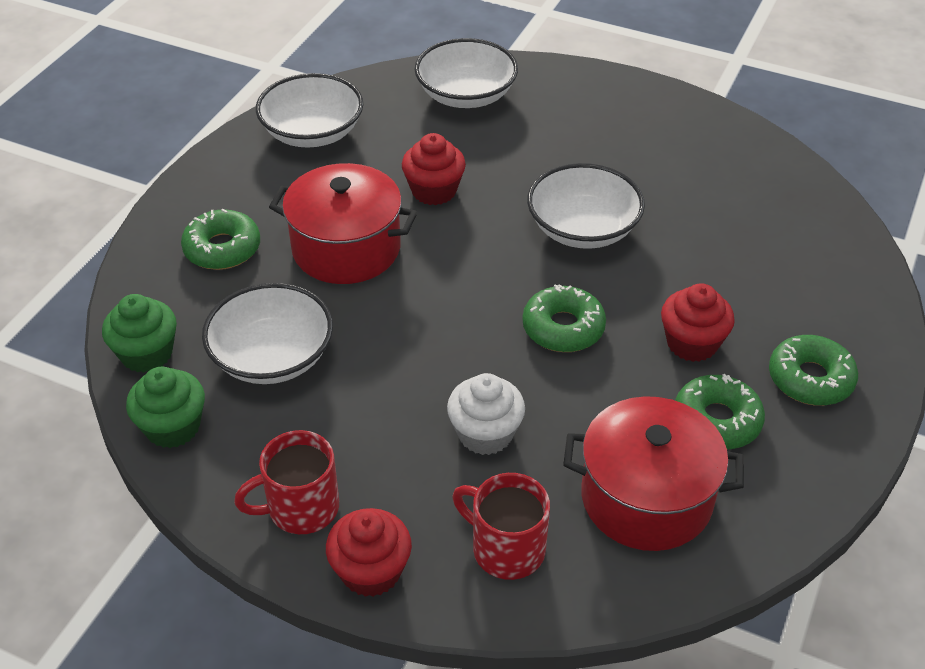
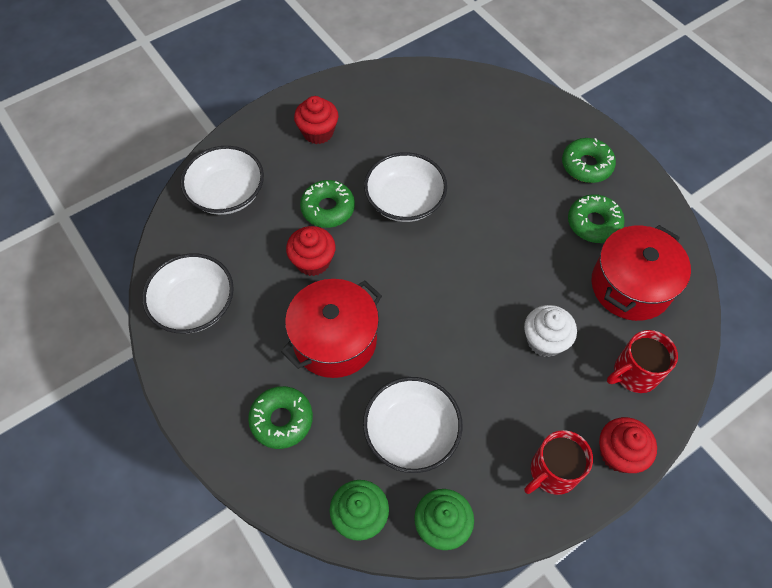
camera: 60 degrees left, 15 degrees up
red mug [234,430,339,534] -> red mug turned 45 degrees clockwise [524,430,593,495]
green donut [522,284,606,352] -> green donut moved to [300,180,355,228]
red cupcake [661,283,735,362] -> red cupcake moved to [294,96,338,144]

